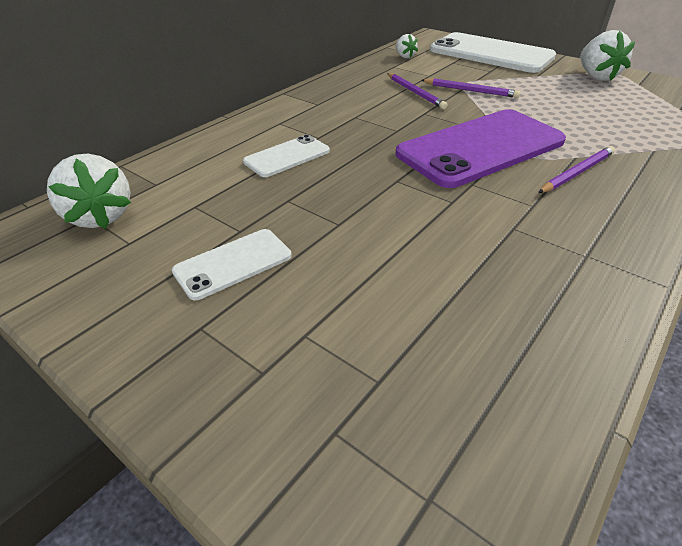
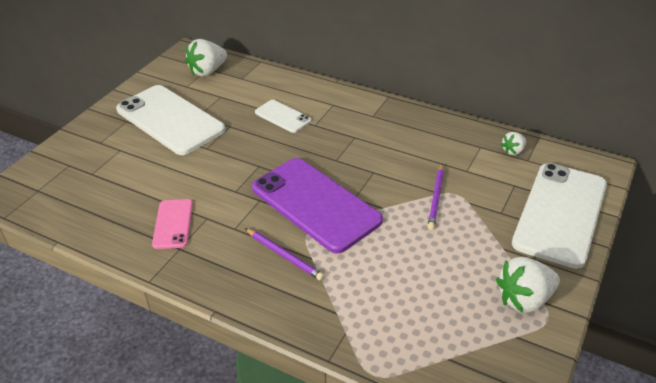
camera: 80 degrees right, 0 degrees up
white phone [172,229,292,300] -> white phone [116,85,225,155], size x2.04
purple pencil [387,73,447,109] -> none
none -> pink phone [152,199,193,249]

